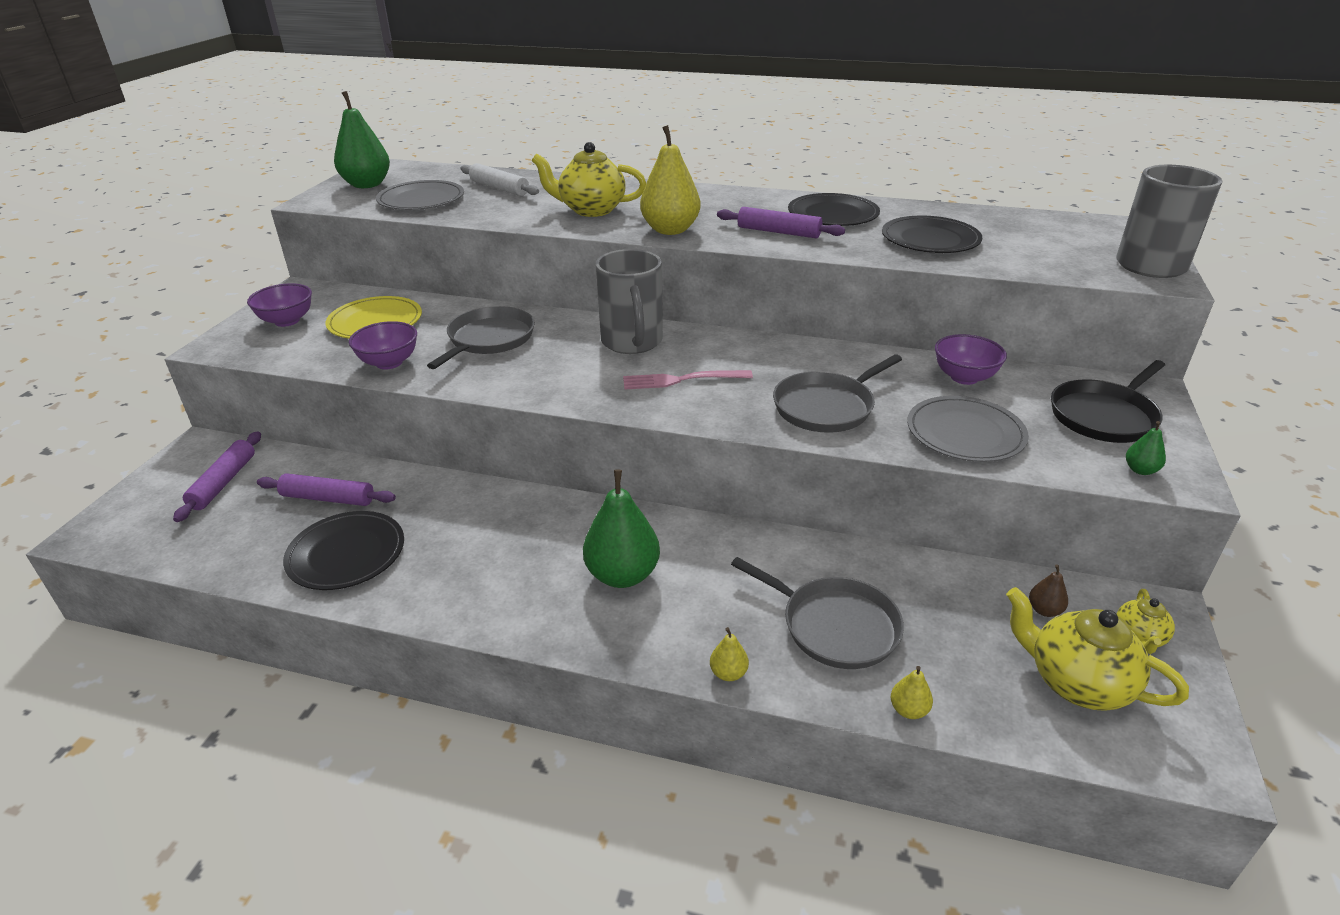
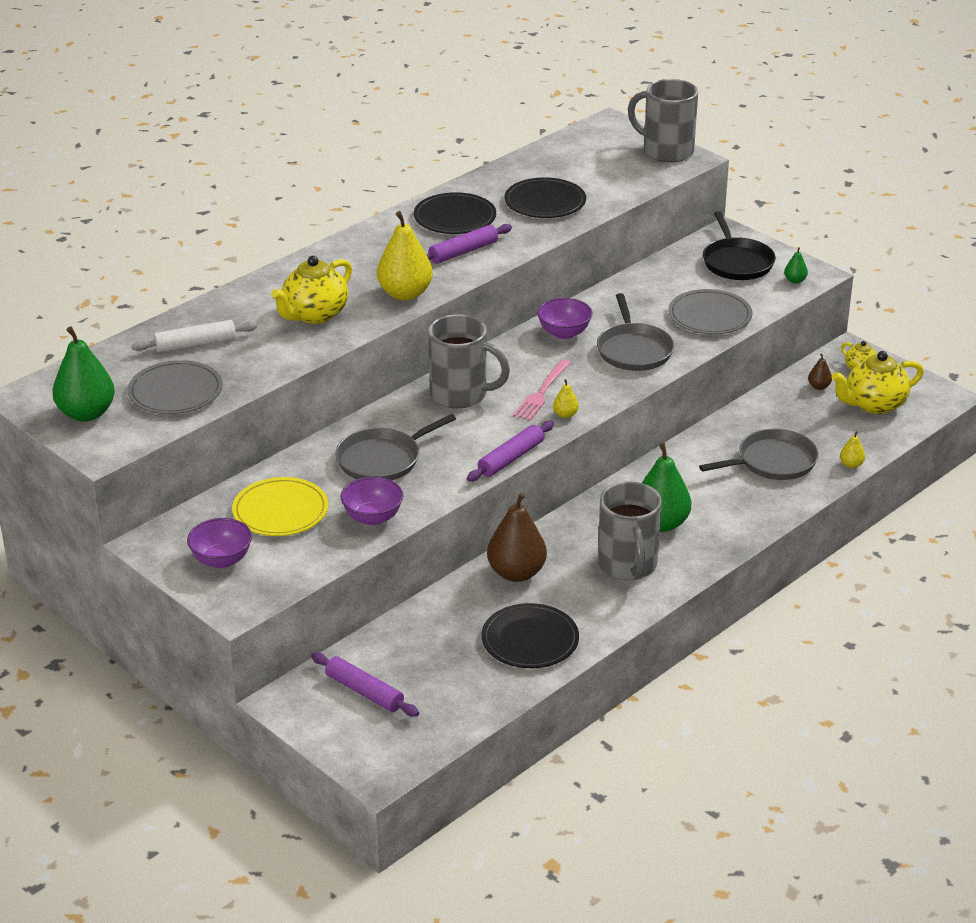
camera: 60 degrees left, 0 degrees up
purple rolling pin [257,473,396,506] -> purple rolling pin moved to [467,421,554,482]
grey pan [427,306,535,369] -> grey pan turned 90 degrees counterclockwise [335,414,456,480]
yellow pear [710,627,749,681] -> yellow pear moved to [553,379,579,418]
purple bowl [935,334,1007,385] -> purple bowl moved to [537,298,592,339]
none -> brown pear [487,492,547,582]
none -> grey mug [598,481,662,580]

